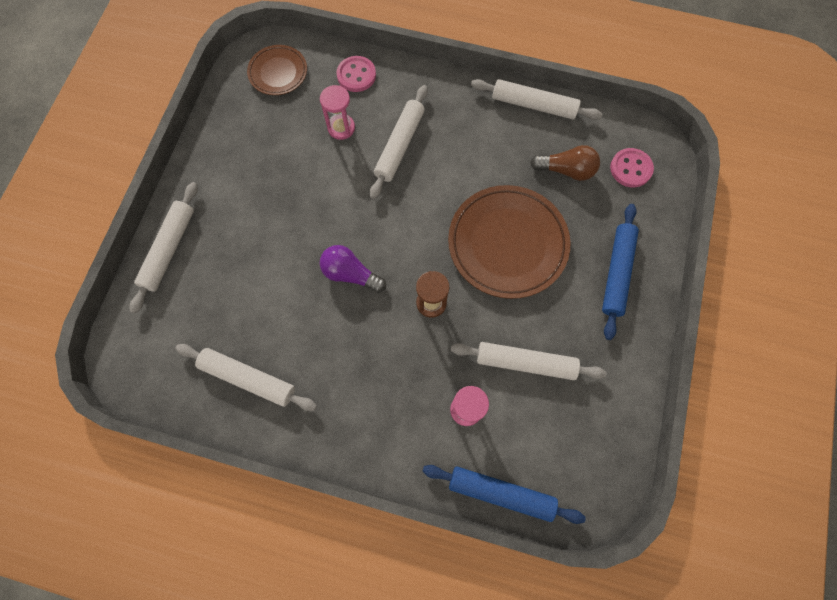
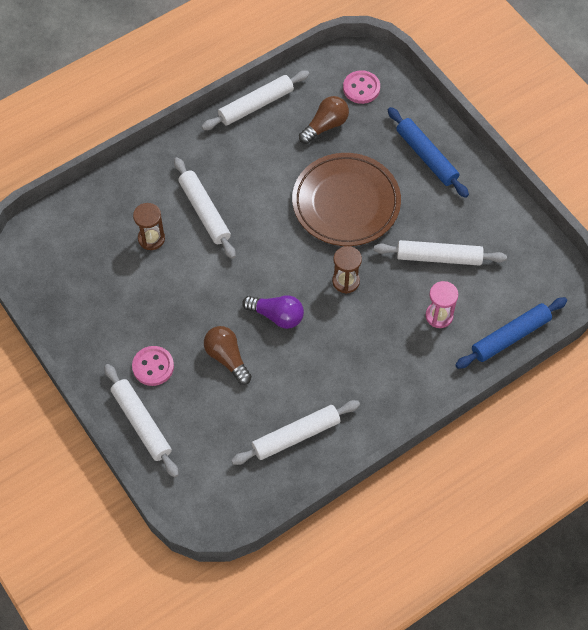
camera: 50 degrees left, 10 degrees down
brown plate [247,45,307,95] -> none
pink hourglass [320,85,355,140] -> brown hourglass [133,203,165,250]
purple light bulb [320,245,386,293] -> purple light bulb turned 135 degrees counterclockwise [242,295,304,329]
pink button [337,56,376,92] -> pink button moved to [132,346,174,386]
white rolling pin [451,342,607,380] -> white rolling pin turned 45 degrees clockwise [374,240,507,266]
none -> brown light bulb [204,326,252,385]

